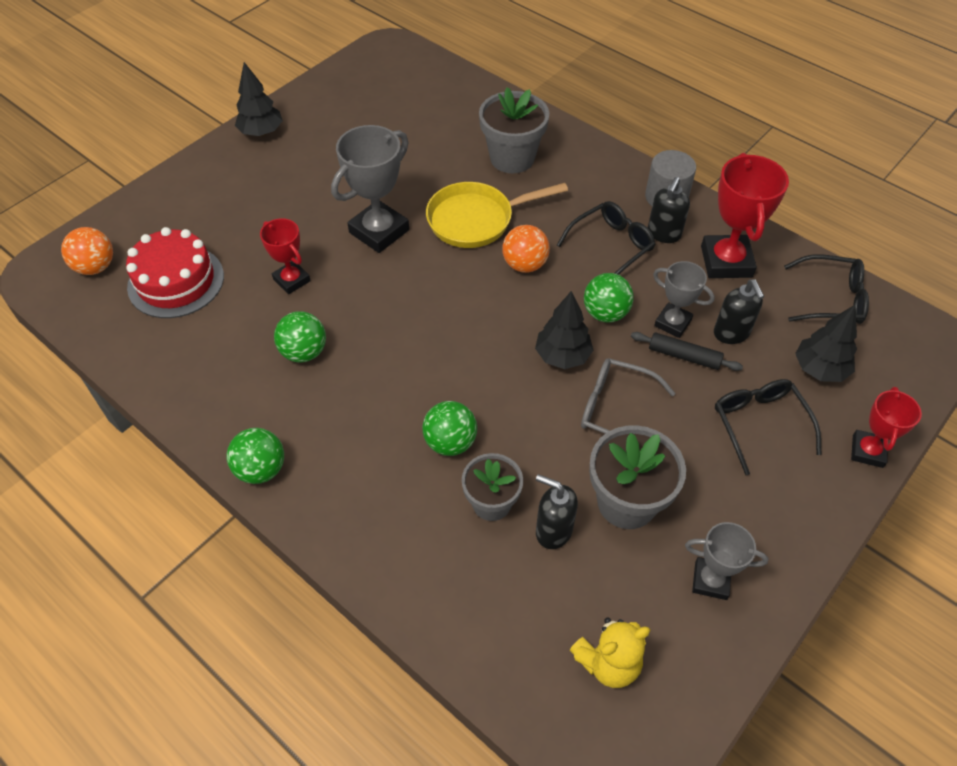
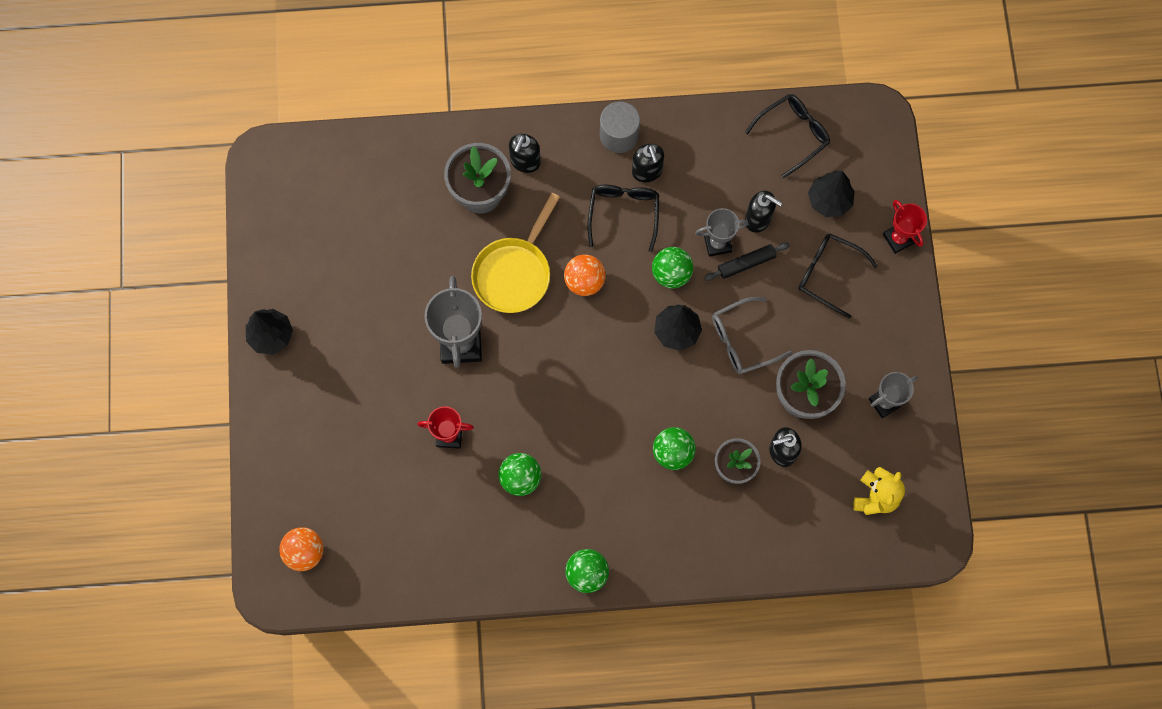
camera: 45 degrees left, 20 degrees up
red cake [126,227,224,318] -> none
red trophy [701,153,789,278] -> none
none -> black soap dispenser [509,134,541,173]

